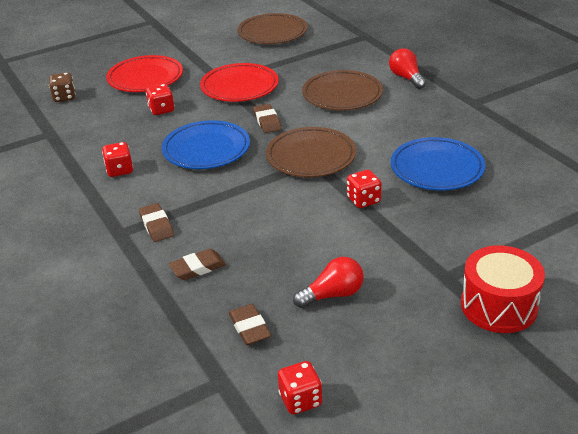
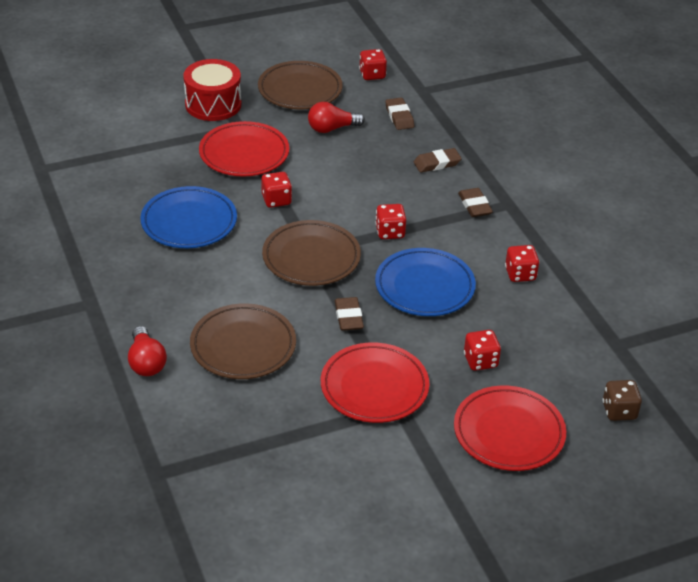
camera: 175 degrees left, 5 degrees up
brown plate [237,13,308,44] -> brown plate moved to [258,61,343,109]
none -> red plate [199,121,289,176]
none -> red dice [375,204,406,239]

